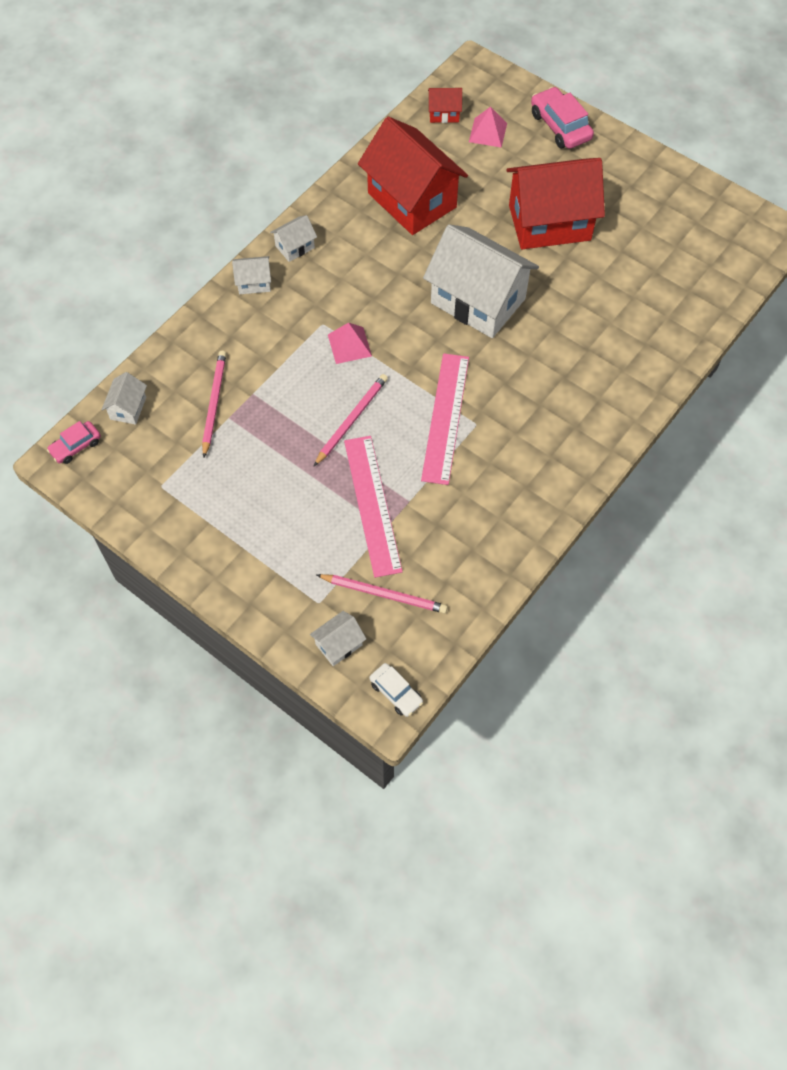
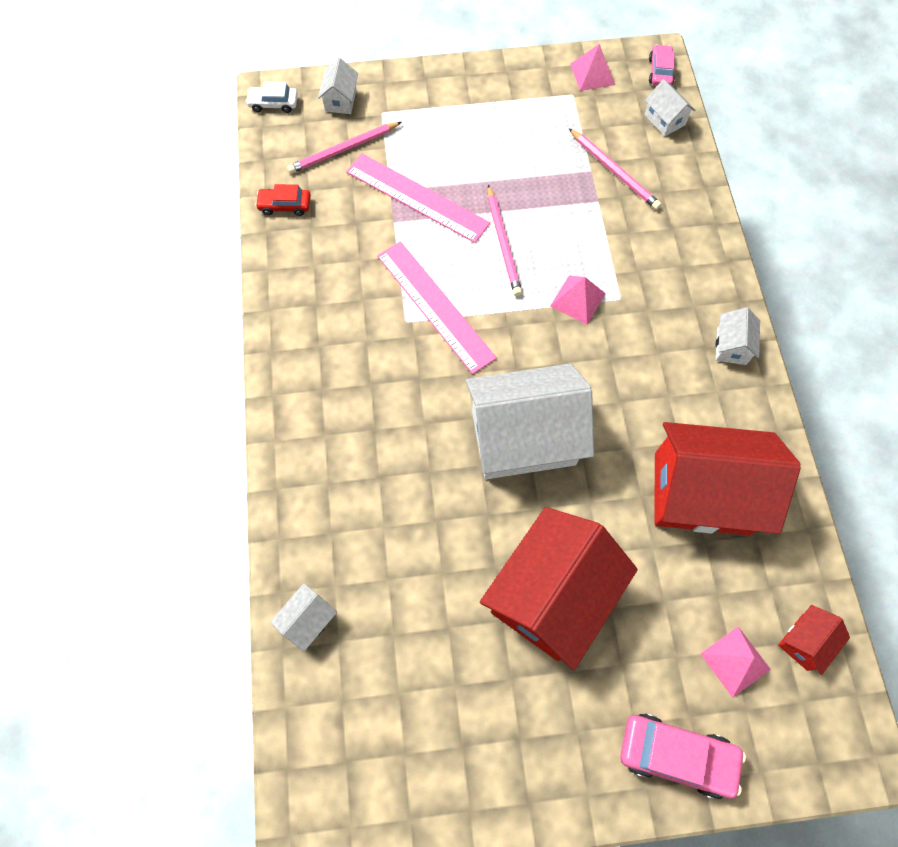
camera: 135 degrees right, 5 degrees up
white house [232,256,271,294] -> white house moved to [270,583,337,652]
none -> red car [255,184,311,216]
none -> pink pyramid [570,44,615,91]

